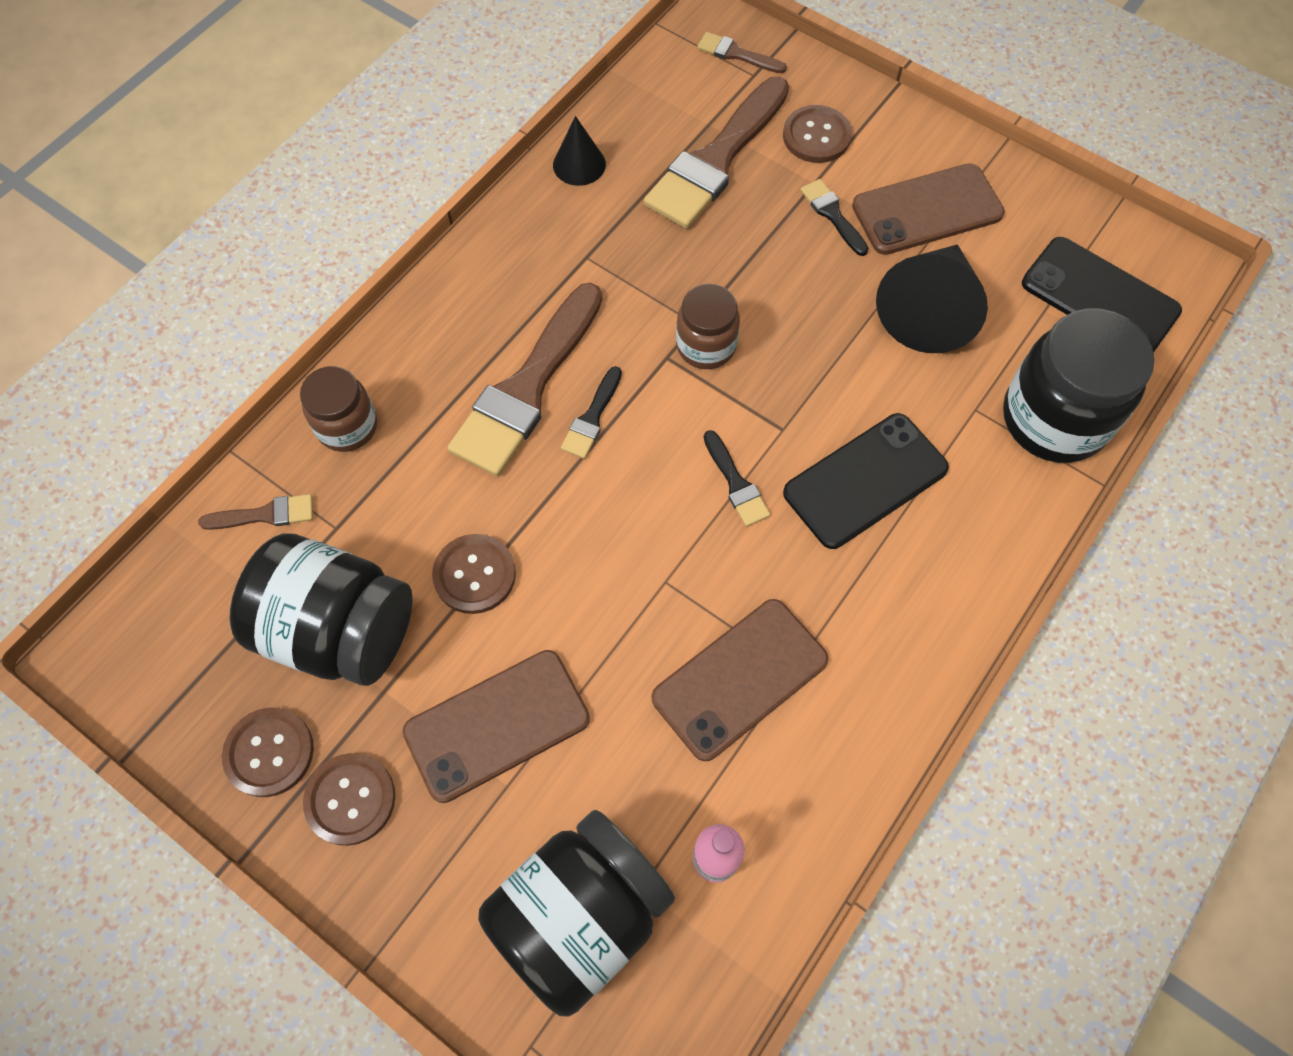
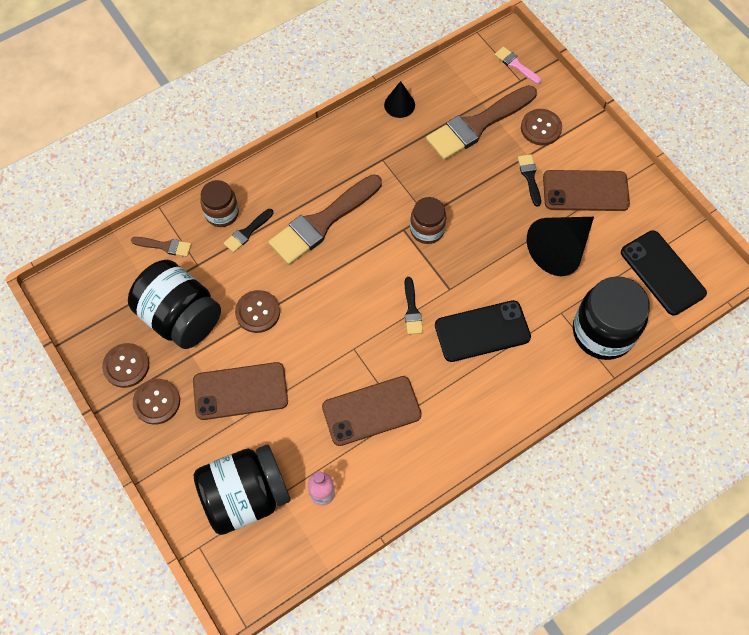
camera: 20 degrees right, 0 degrees up
black brush [561,366,622,459] -> black brush moved to [223,209,273,253]
brown brush [697,32,787,73] -> pink brush [494,46,542,84]

